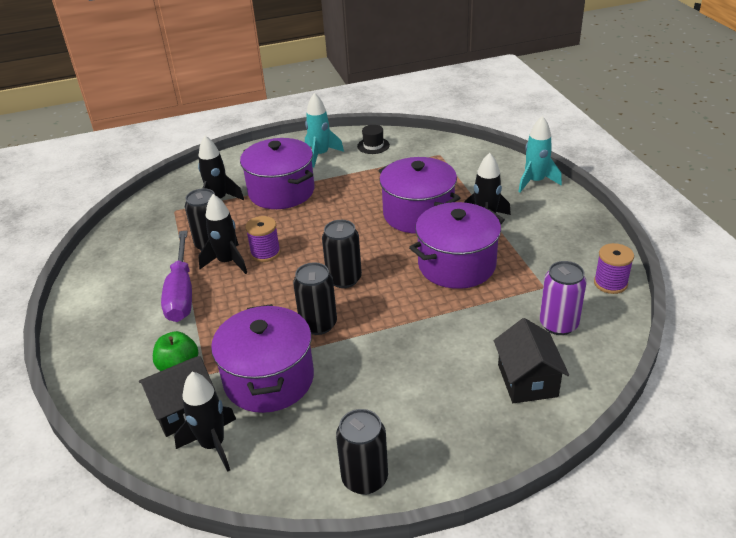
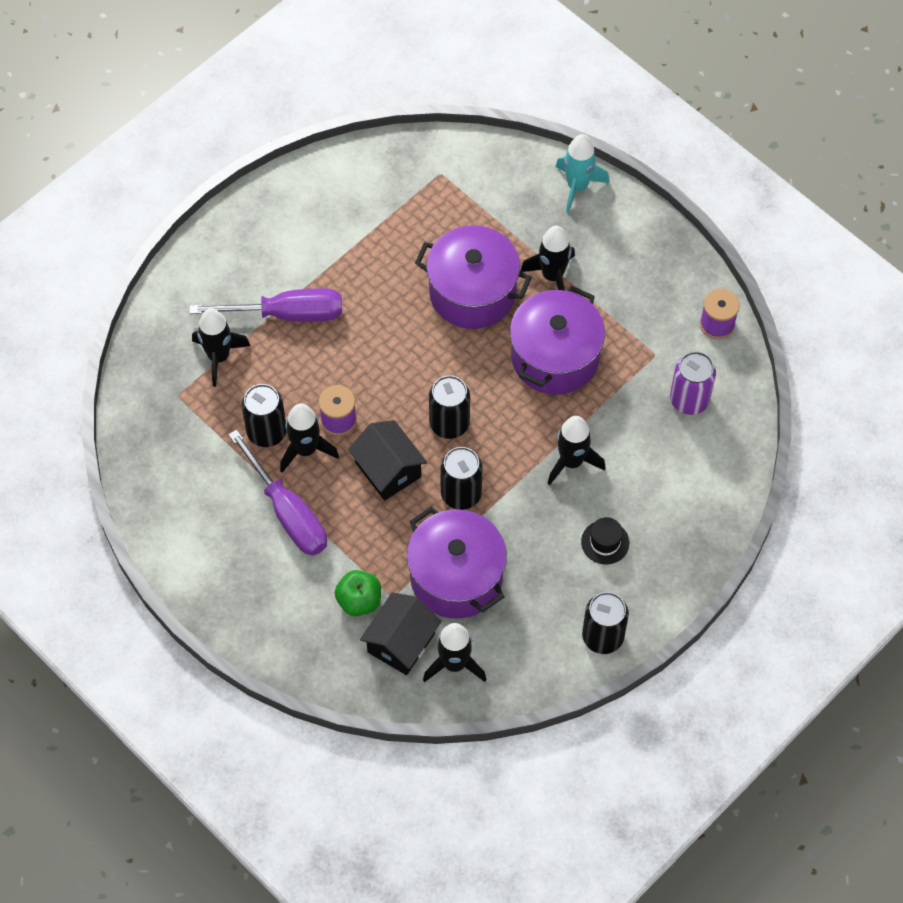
camera: 30 degrees left, 25 degrees up
purple pot [240,138,314,209] -> purple screwdriver [190,288,342,322]
turquoise rocket [305,93,344,168] -> none
black hat [357,125,390,154] -> black hat moved to [581,517,629,565]
black house [494,318,569,403] -> black house moved to [348,420,427,501]
none -> black rocket [547,416,606,485]

